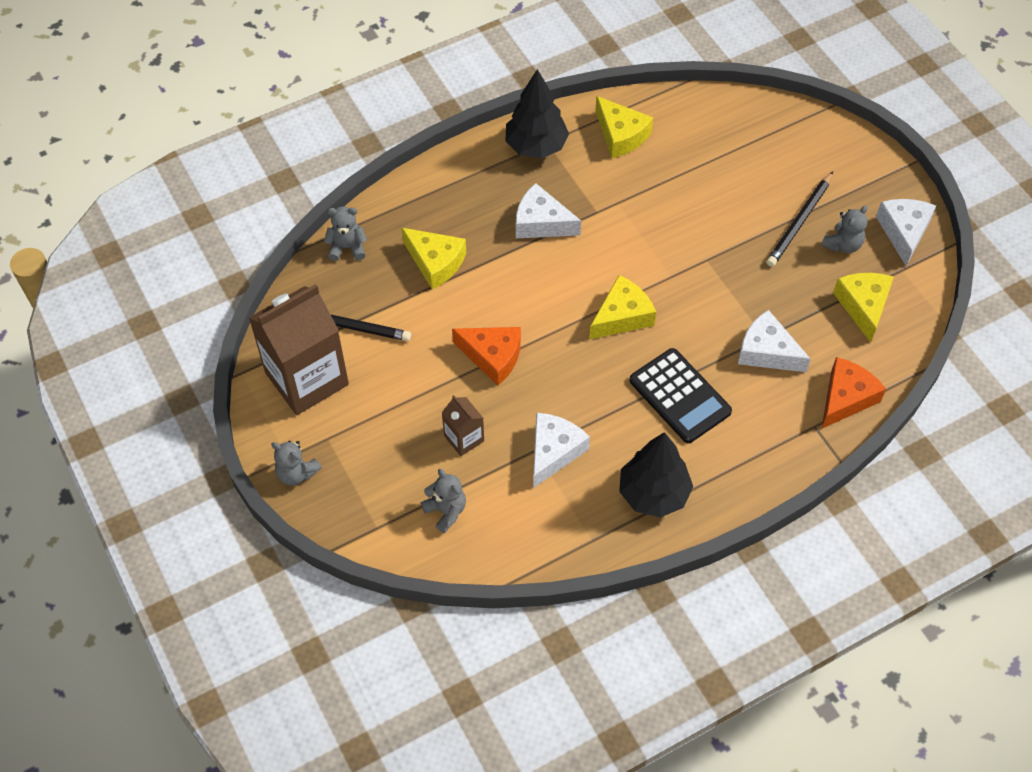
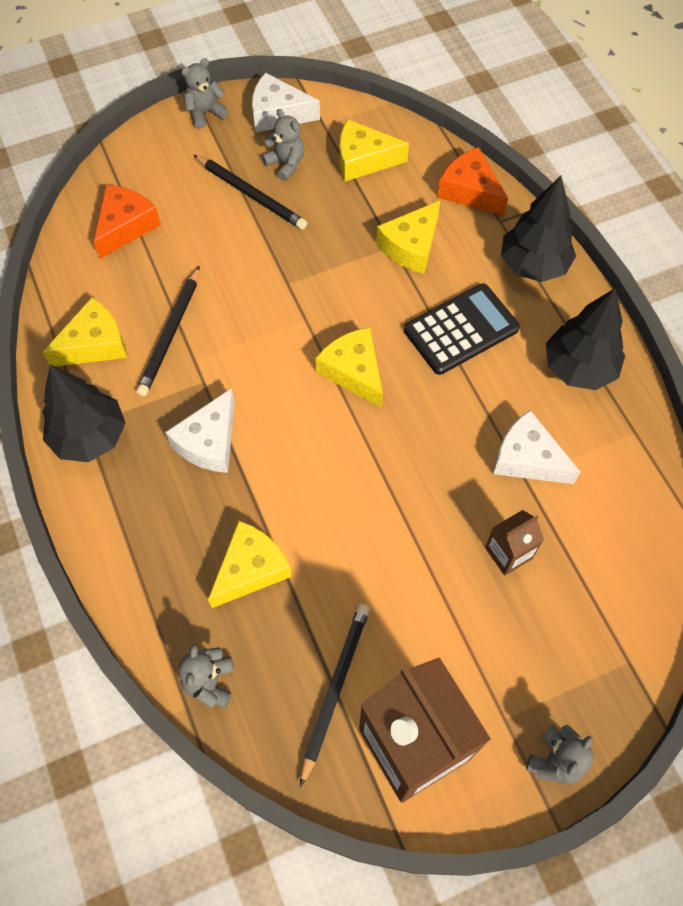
camera: 85 degrees left, 5 degrees up
grey teddy bear [421,469,466,533] -> grey teddy bear moved to [181,58,228,129]
orange cheese [452,327,521,385] -> orange cheese moved to [93,185,161,259]
white cheese [738,310,811,372] -> yellow cheese [376,200,441,274]
none -> black pencil [136,266,200,396]
none -> black tree [501,176,576,282]

